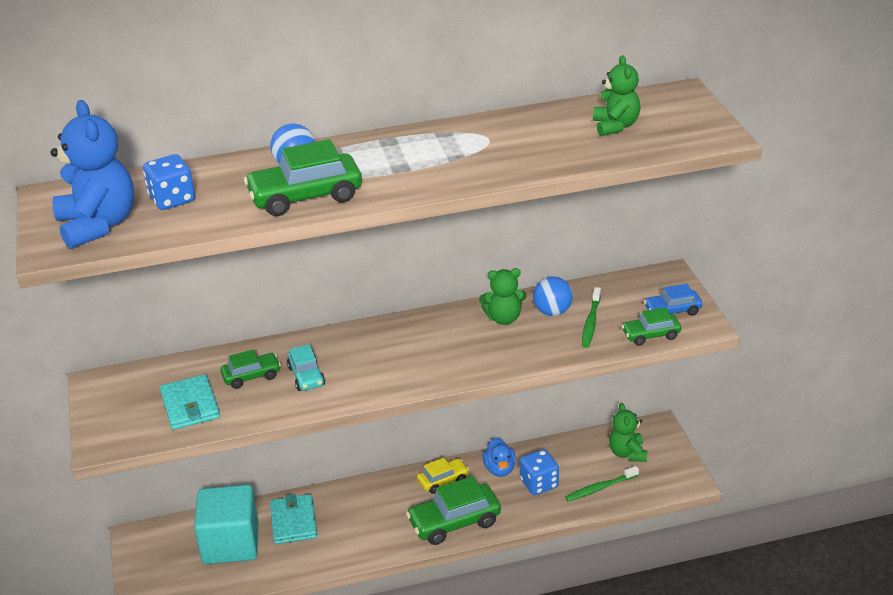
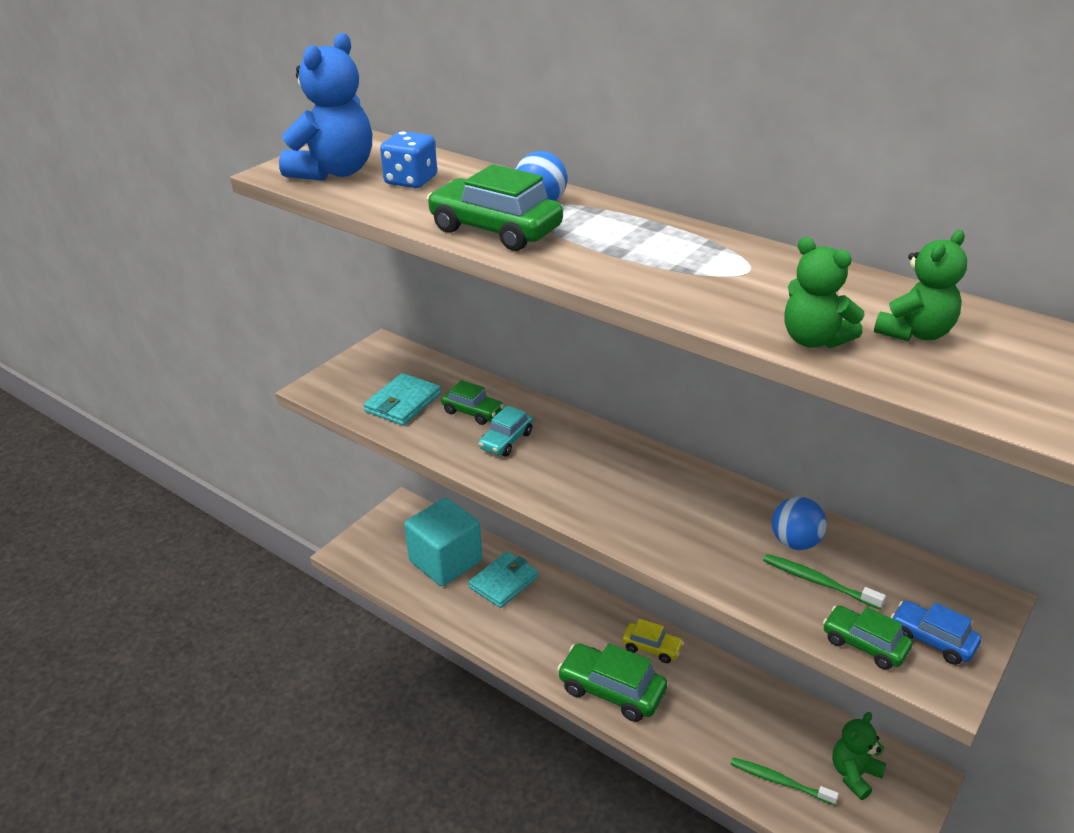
camera: 50 degrees right, 0 degrees up
green teddy bear [479,268,527,325] -> green teddy bear moved to [784,237,865,348]
blue duck [482,437,516,477] -> none
blue dice [520,449,559,495] -> none
green toothbrush [582,287,601,348] -> green toothbrush turned 60 degrees clockwise [763,554,886,609]

